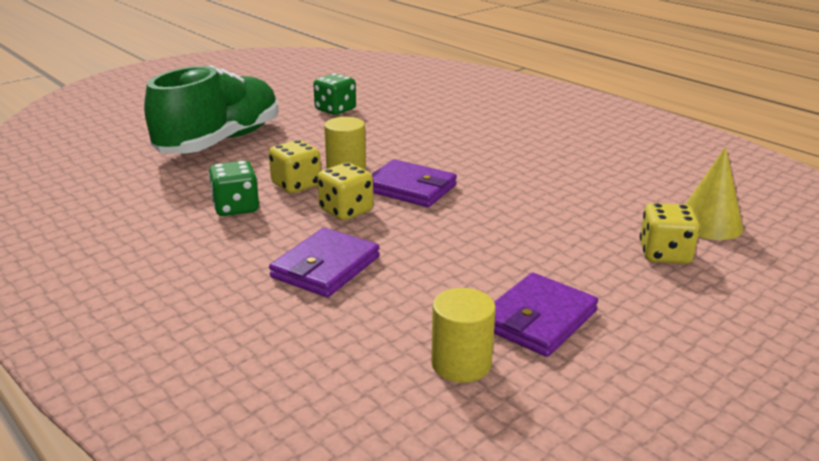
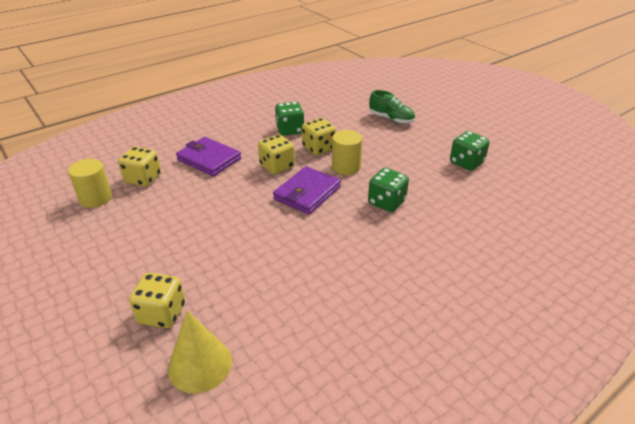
camera: 95 degrees right, 10 degrees up
green shoe [144,65,279,154] -> green shoe [369,90,415,124], size x0.46
purple wallet [494,272,598,357] -> none
none -> yellow dice [118,147,161,187]
none -> green dice [368,168,409,212]

